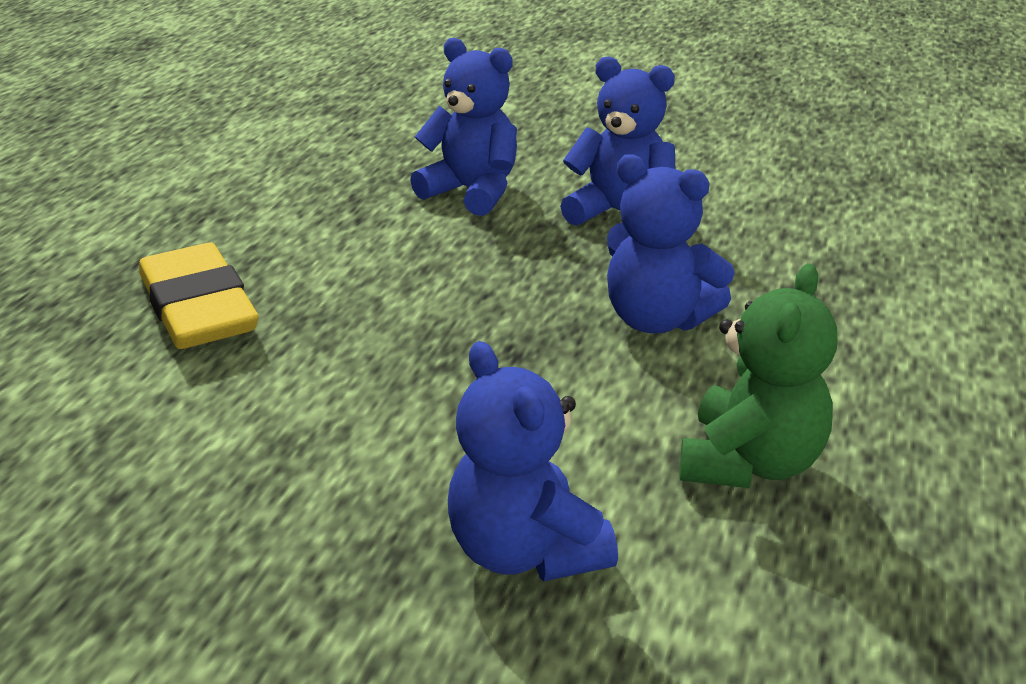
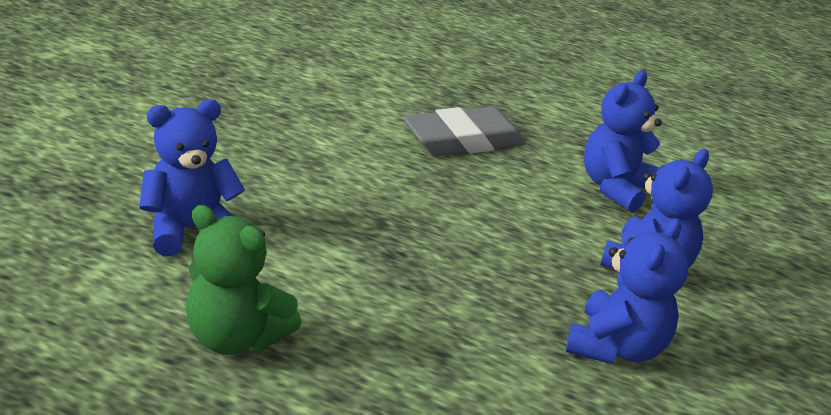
camera: 90 degrees right, 0 degrees up
yellow eraser [139,242,259,349] -> grey eraser [403,106,526,156]
blue teddy bear [607,154,735,334] -> blue teddy bear moved to [584,71,662,212]

